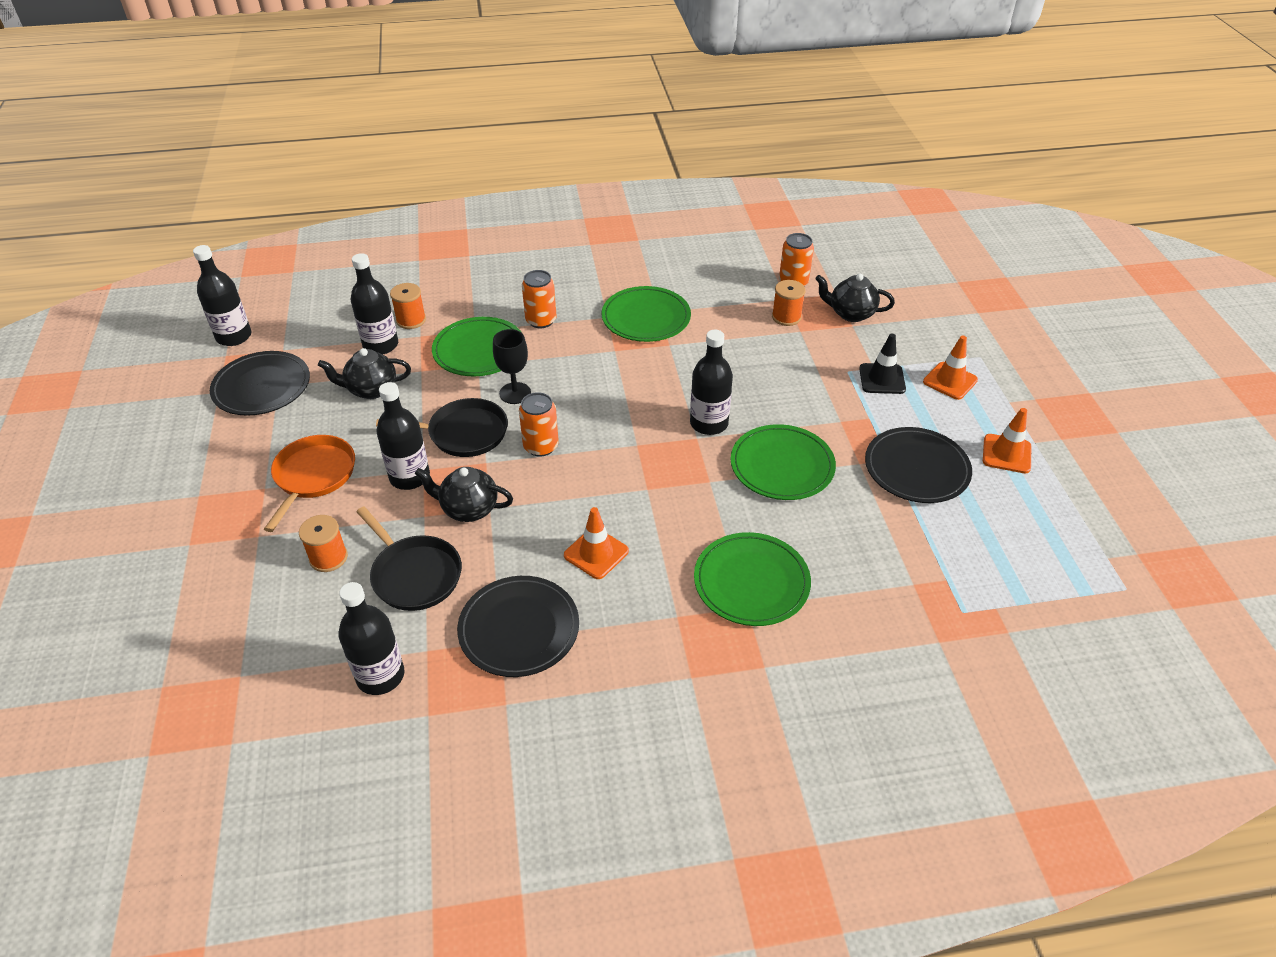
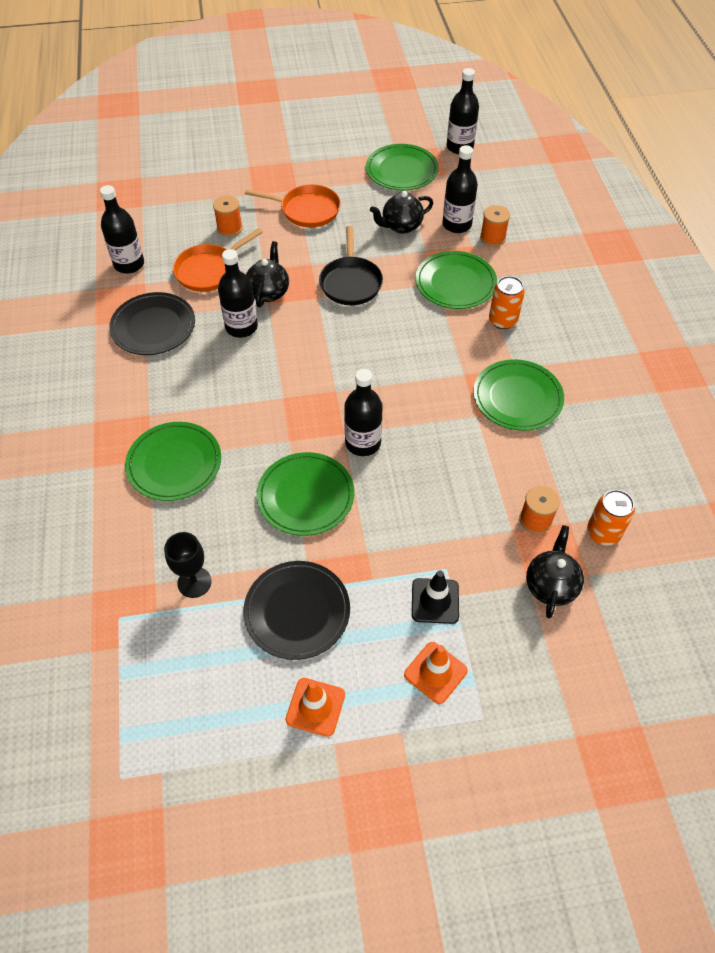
camera: 90 degrees right, 10 degrees up
black plate [210,351,310,416] -> green plate [366,144,439,190]
black teapot [318,348,411,399] -> black teapot turned 105 degrees counterclockwise [370,191,433,234]
black pan [356,507,462,611] -> orange pan [173,228,263,292]
black bottle [376,382,430,490] -> black bottle moved to [218,249,258,338]
black goblet [493,329,531,404] -> black goblet moved to [164,532,212,598]
orange can [519,392,559,457] -> none
orange traffic cone [564,507,629,579] -> none

